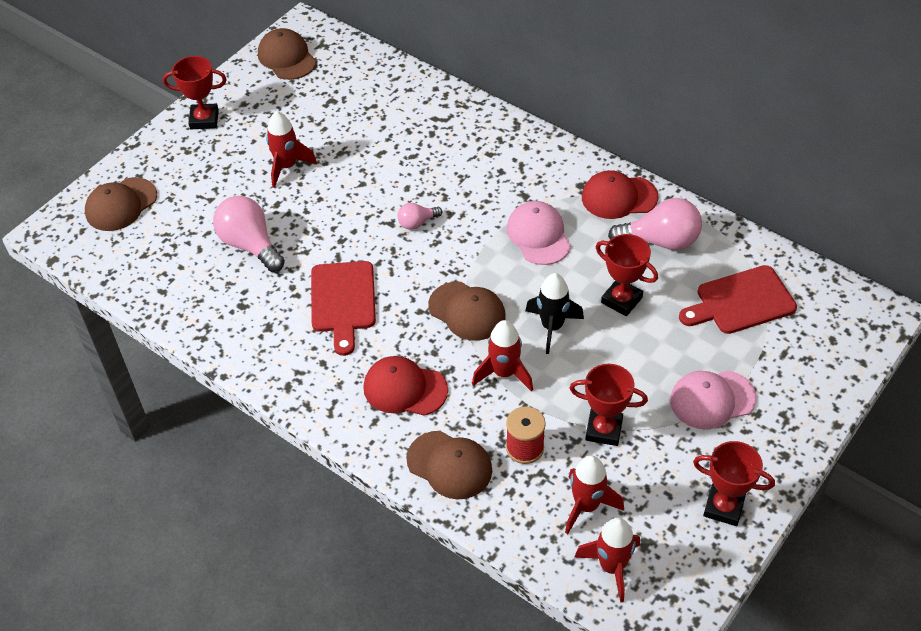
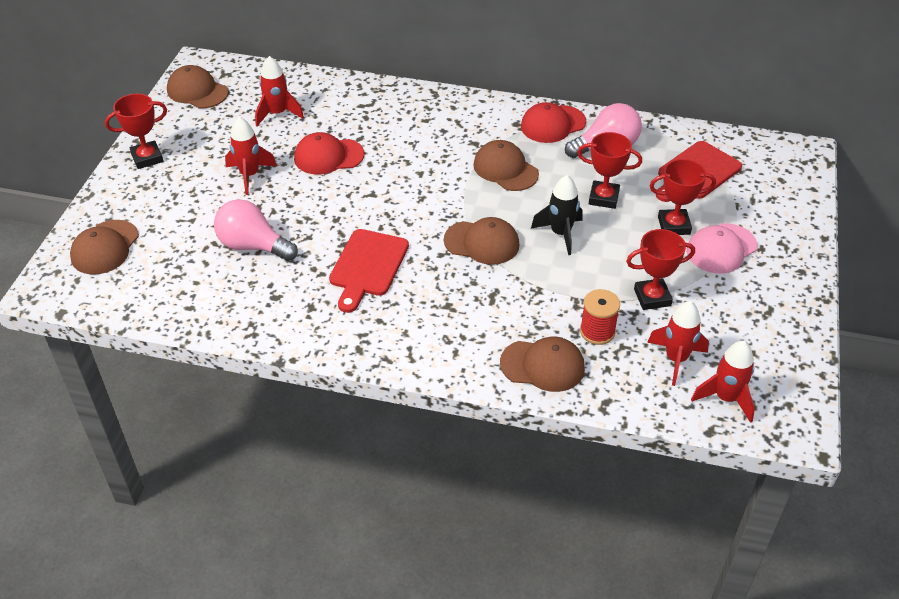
camera: 25 degrees left, 5 degrees down
red cutting board [311,261,376,356] -> red cutting board turned 45 degrees clockwise [329,229,409,313]
red cap [363,356,448,416] -> red cap moved to [294,132,364,174]
pink light bulb [397,203,442,230] -> none
red rocket [472,320,533,392] -> red rocket moved to [255,56,304,126]
pink cap [507,201,571,265] -> brown cap [473,140,539,191]
red trophy [693,441,775,526] -> red trophy moved to [649,159,716,235]

